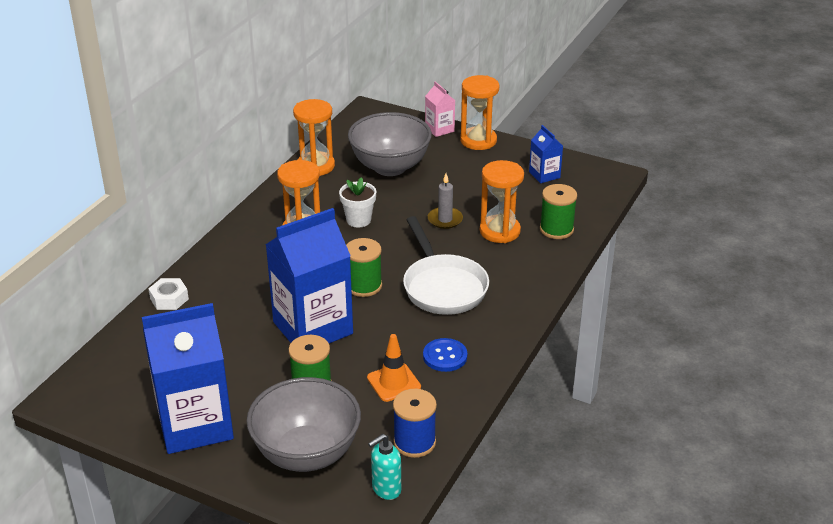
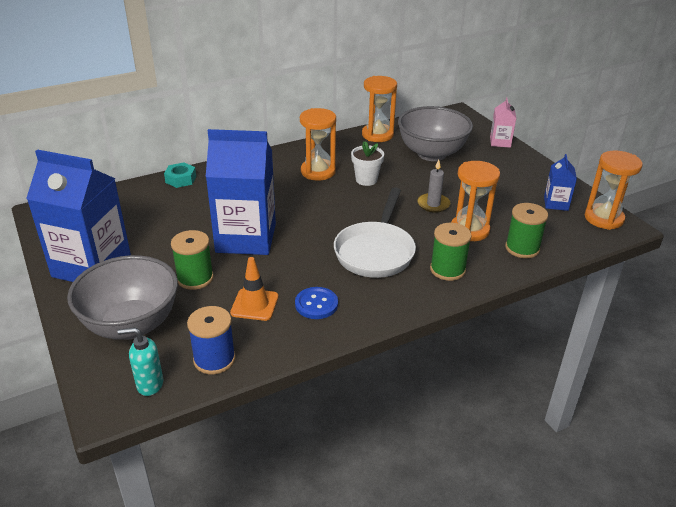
camera: 35 degrees right, 0 degrees up
white nut [148,278,189,310] -> turquoise nut [164,162,196,188]
green spool [346,238,382,297] -> green spool moved to [430,223,472,281]
orange hourglass [460,75,499,150] -> orange hourglass moved to [584,150,643,230]

